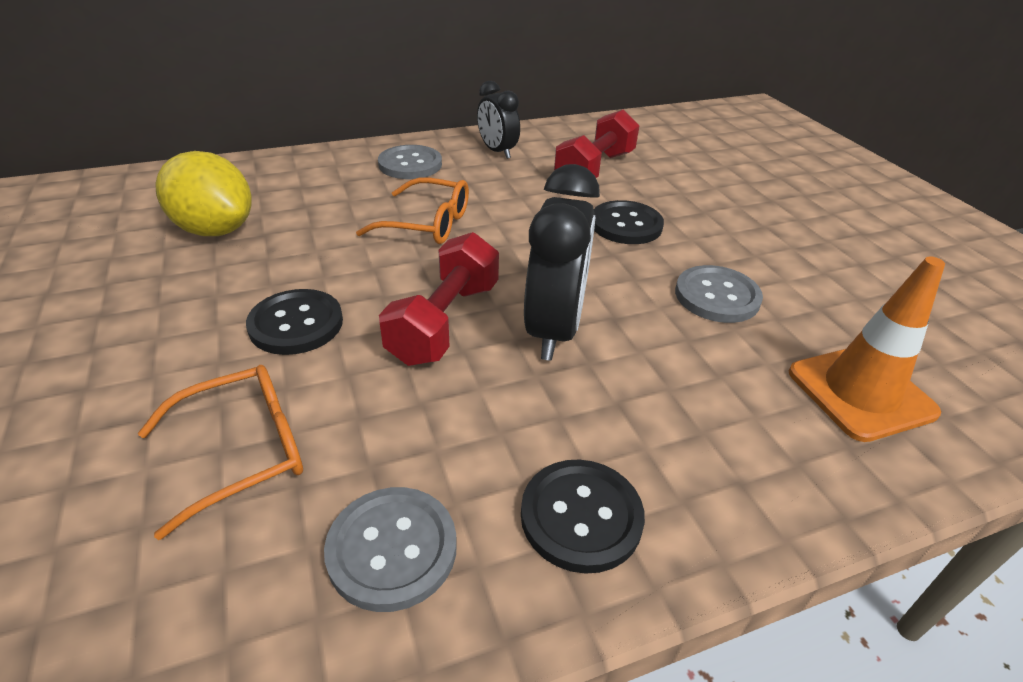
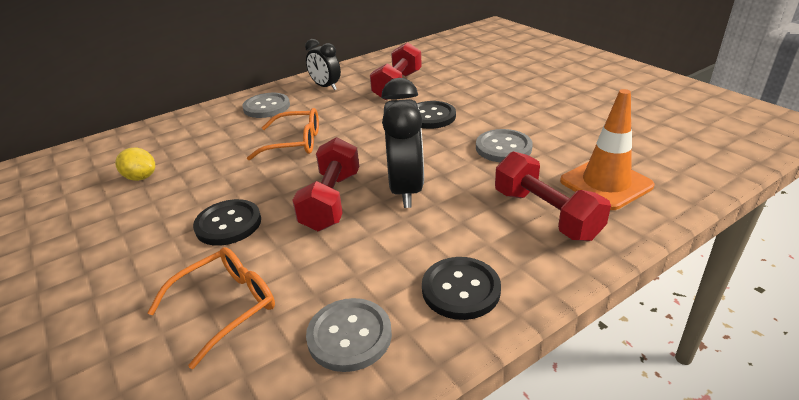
camera: 10 degrees left, 5 degrees down
yellow lemon [155,151,252,236] -> yellow lemon [115,147,155,181], size x0.55
none -> red dumbbell [495,151,611,241]

